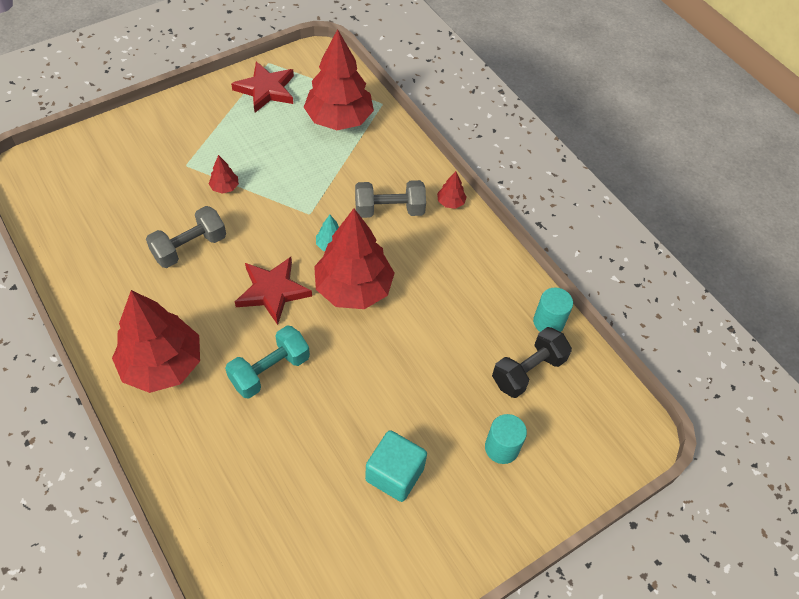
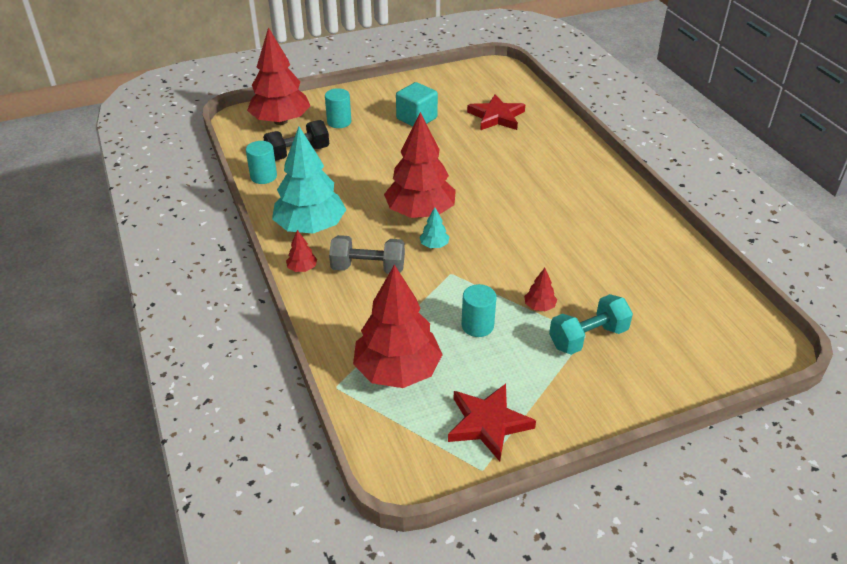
camera: 165 degrees left, 15 degrees down
red tree [112,290,200,393] -> red tree moved to [247,27,310,125]
grey dumbbell [146,206,226,268] -> none
turquoise dumbbell [225,326,310,399] -> turquoise dumbbell moved to [549,294,633,355]
red star [235,257,312,325] -> red star moved to [467,94,525,130]
none -> turquoise tree [272,127,347,234]
none -> turquoise cylinder [461,284,497,337]

